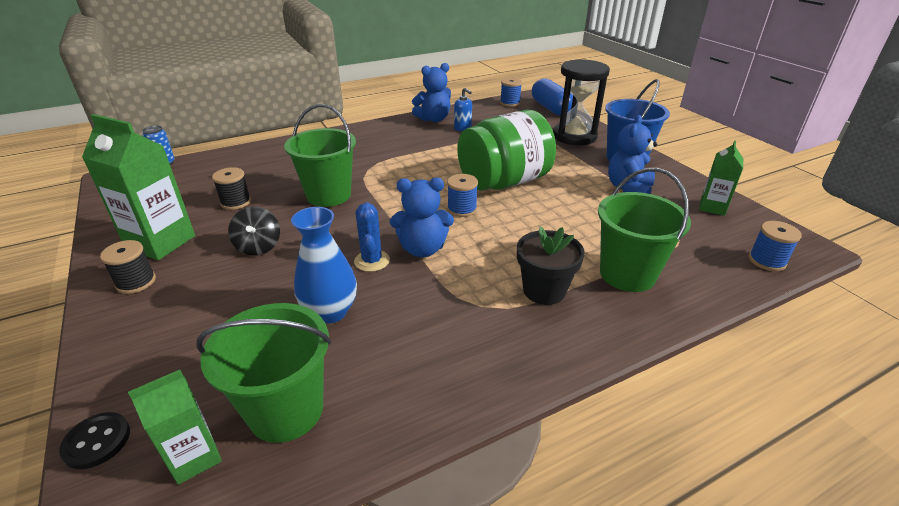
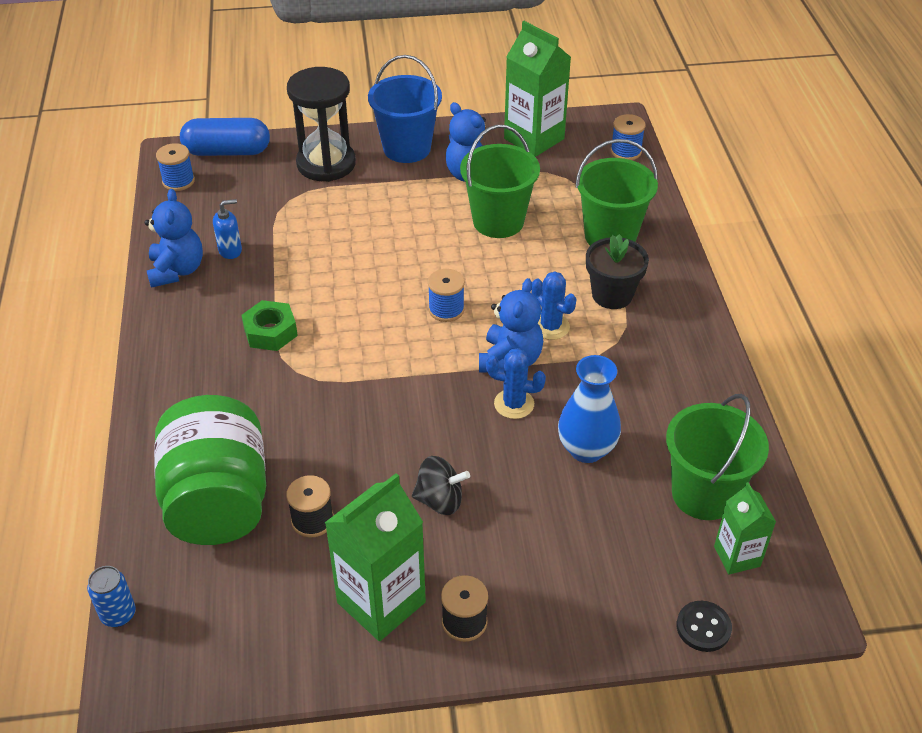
camera: 70 degrees left, 10 degrees up
green bucket [284,104,356,207] -> green bucket moved to [460,125,540,238]
green jar [457,110,556,191] -> green jar moved to [154,395,266,545]
green carton [699,140,743,216] -> green carton [504,21,571,157], size x1.75
none -> green nut [241,300,298,351]
none -> blue cactus [531,271,576,340]

